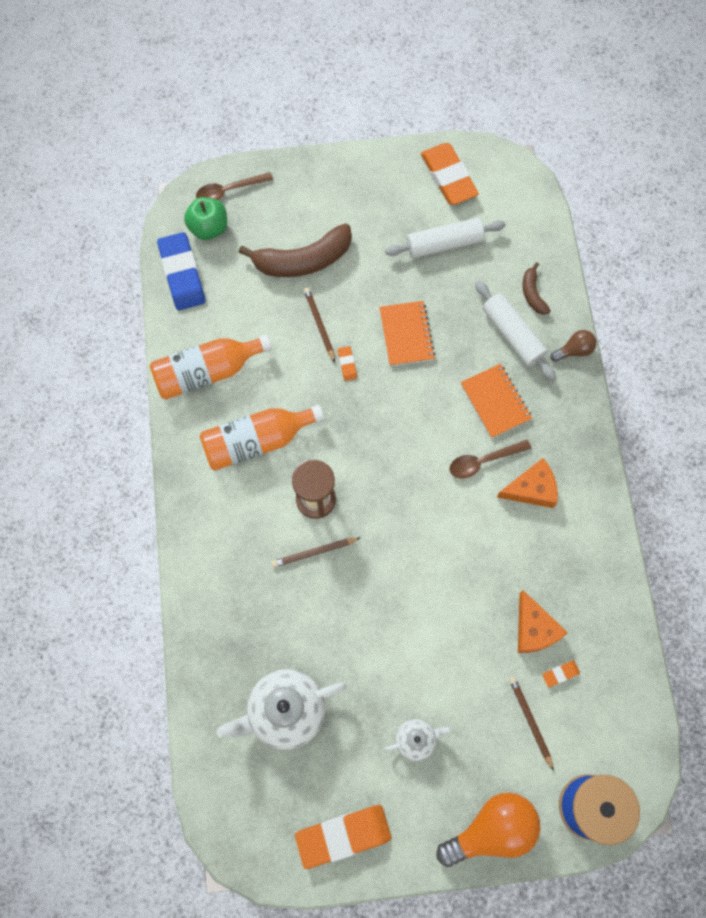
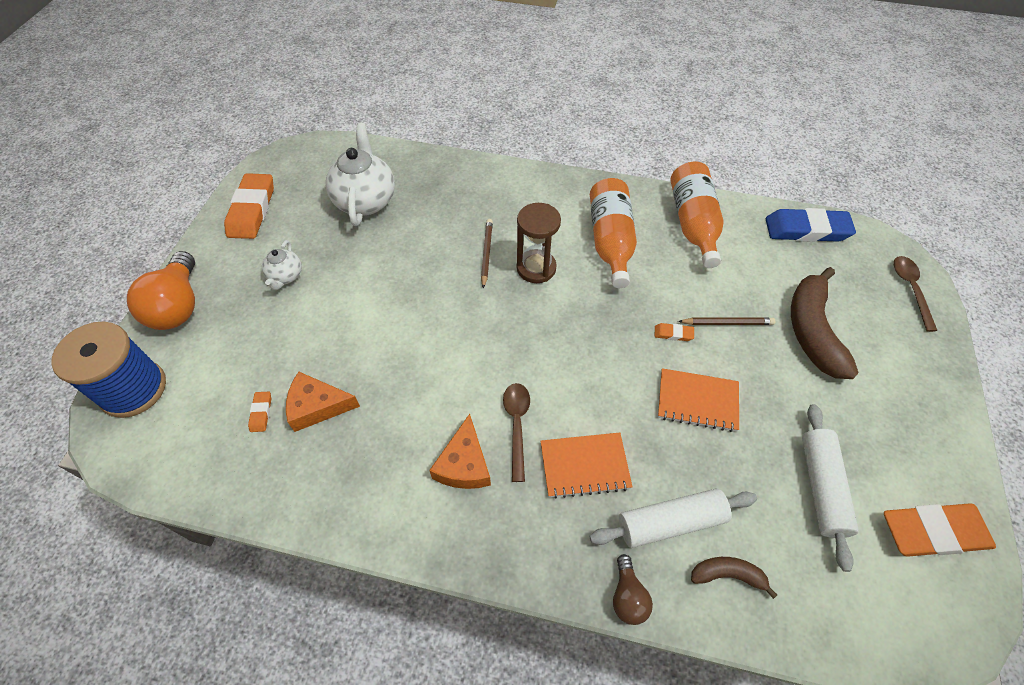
camera: 110 degrees right, 15 degrees down
green apple [184,197,227,240] -> none
brown pencil [509,676,554,771] -> none

